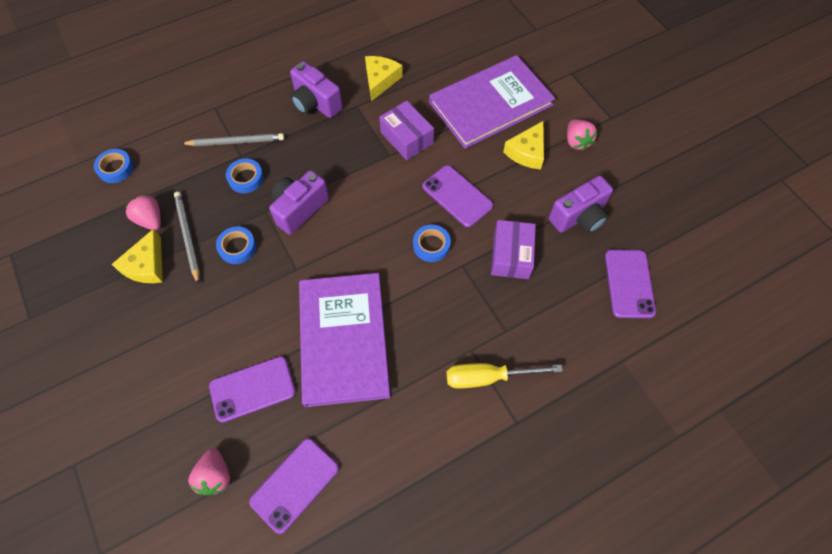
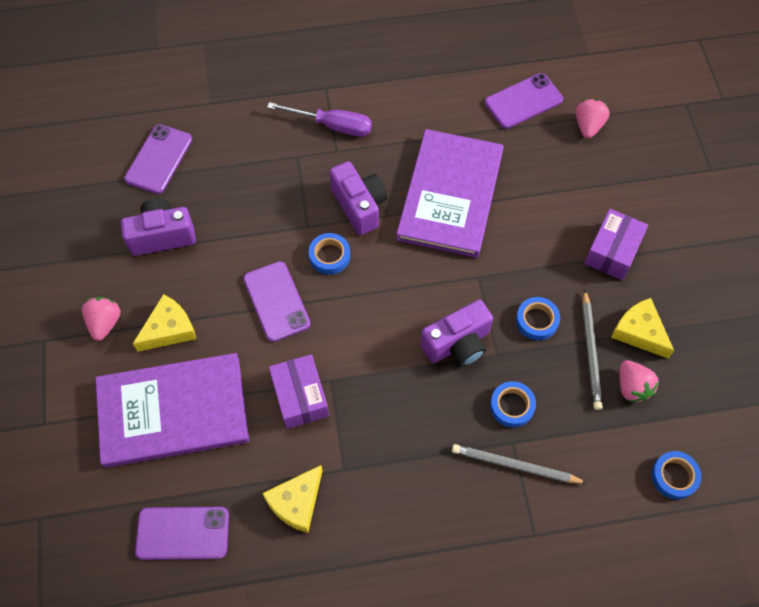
camera: 160 degrees left, 0 degrees up
yellow cheese [112,229,163,283] -> yellow cheese turned 75 degrees counterclockwise [611,298,674,359]
purple phone [209,356,296,423] -> purple phone moved to [135,507,229,560]
purple camera [290,61,343,118] -> purple camera moved to [329,161,387,235]
yellow screwdriver [446,363,563,389] -> purple screwdriver [267,102,372,137]
purple box [491,220,536,279] -> purple box moved to [584,209,648,280]

